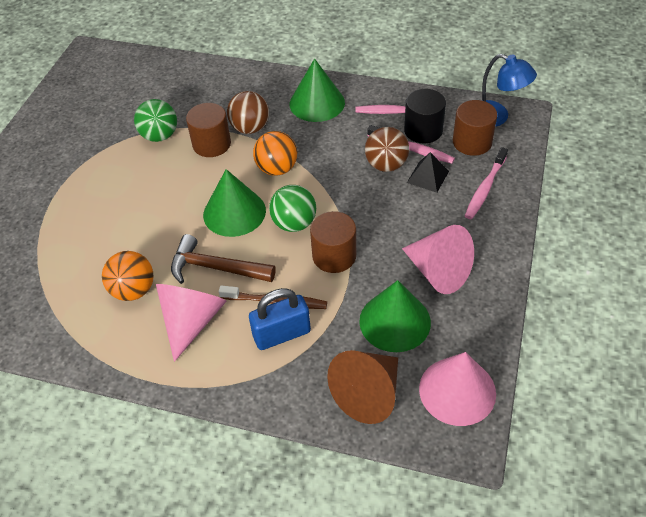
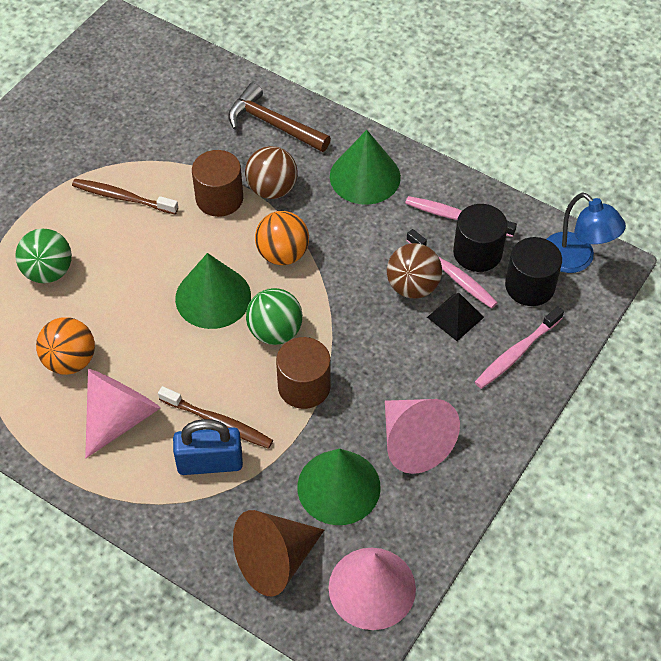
camera: 15 degrees right, 5 degrees up
green ball [134,99,177,142] -> green ball moved to [15,228,72,283]
brown hammer [171,234,276,284] -> brown hammer moved to [228,83,331,152]
brown cylinder [453,100,497,156] -> black cylinder [505,237,562,306]
none -> brown toothbrush [72,179,178,214]

